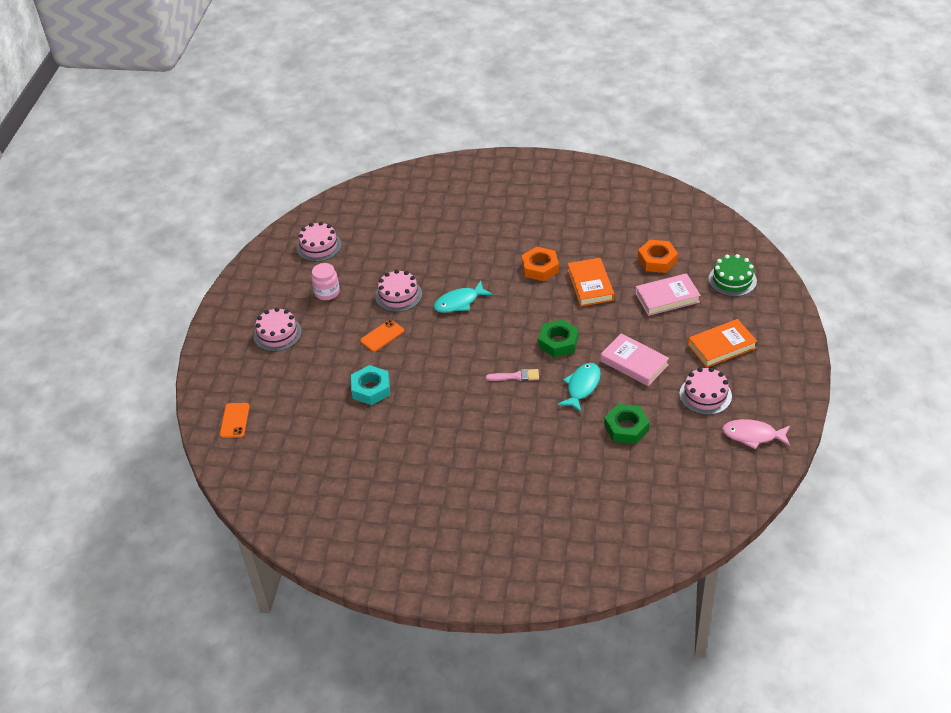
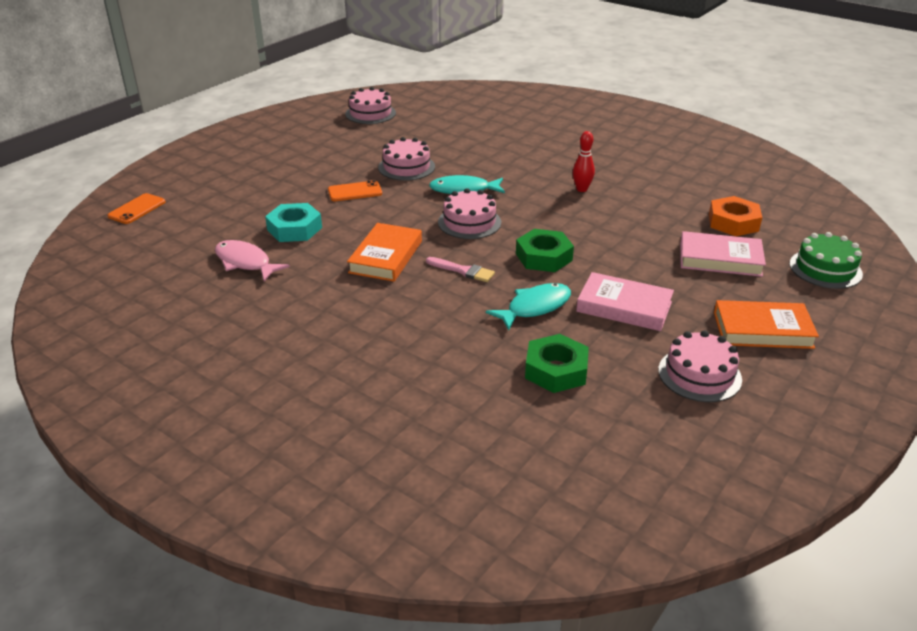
camera: 25 degrees right, 10 degrees down
pink cake [254,307,302,352] -> pink cake moved to [438,188,501,239]
pink jar [311,263,340,300] -> none
orange nut [521,247,559,281] -> red bowling pin [573,131,595,192]
orange book [568,258,614,306] -> orange book moved to [347,223,422,282]
pink book [600,333,669,386] -> pink book turned 45 degrees counterclockwise [576,272,674,331]
pink fish [722,419,790,449] -> pink fish moved to [215,240,290,281]

